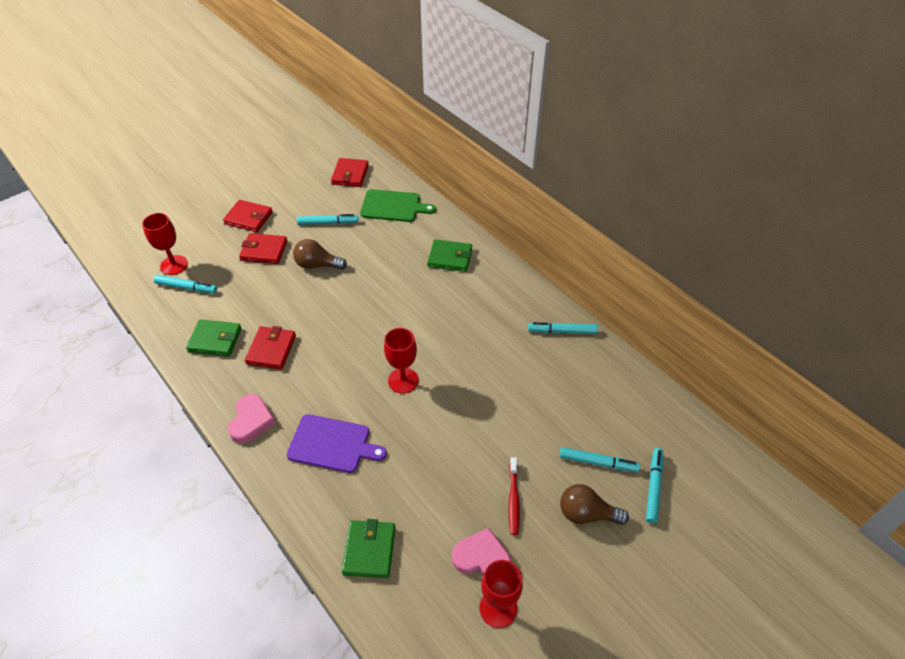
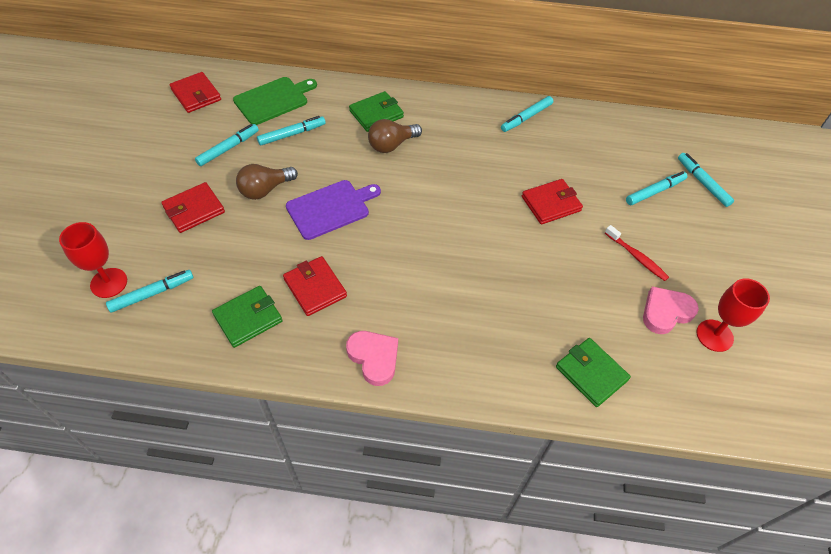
camera: 45 degrees left, 5 degrees up
red wallet [223,200,273,232] -> red wallet moved to [522,179,583,224]
purple cutting board [287,414,387,473] -> purple cutting board moved to [286,180,381,240]
red goblet [384,328,419,393] -> none
brown light bulb [560,484,629,525] -> brown light bulb moved to [368,119,422,153]
none -> turquoise marker [257,116,326,146]

